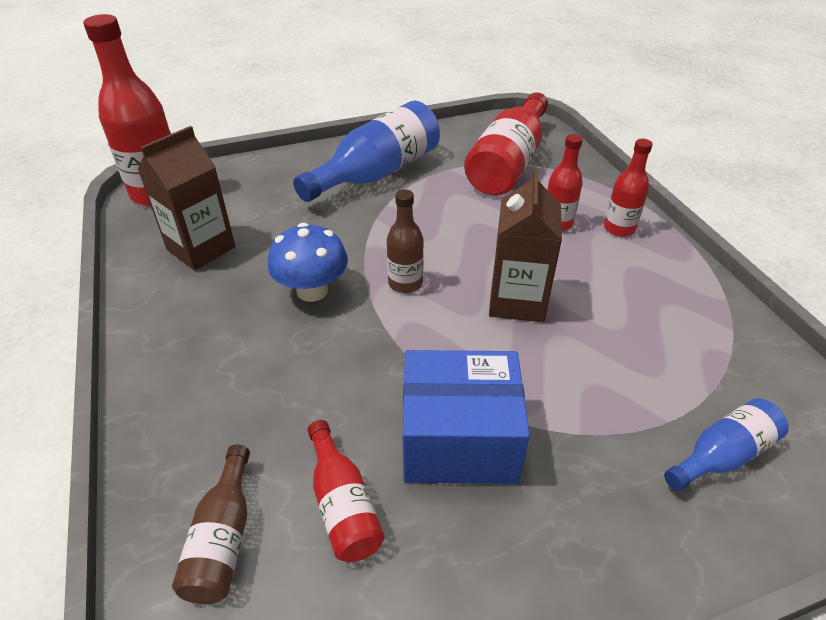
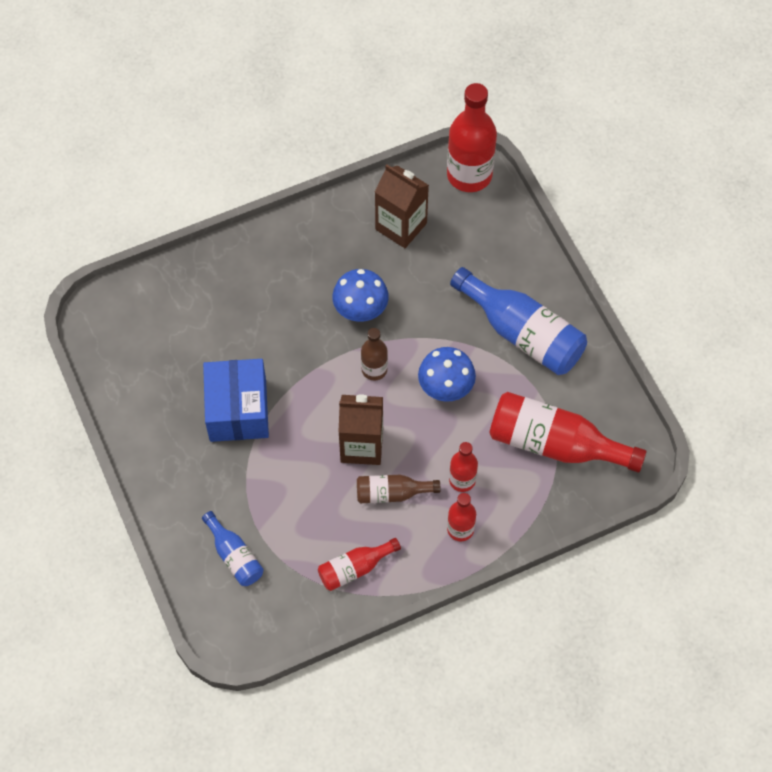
camera: 85 degrees right, 20 degrees up
brown bottle [172,445,250,604] -> brown bottle moved to [357,475,440,503]
red bottle [308,420,385,562] -> red bottle moved to [318,538,401,591]
none -> blue mushroom [418,347,476,402]

